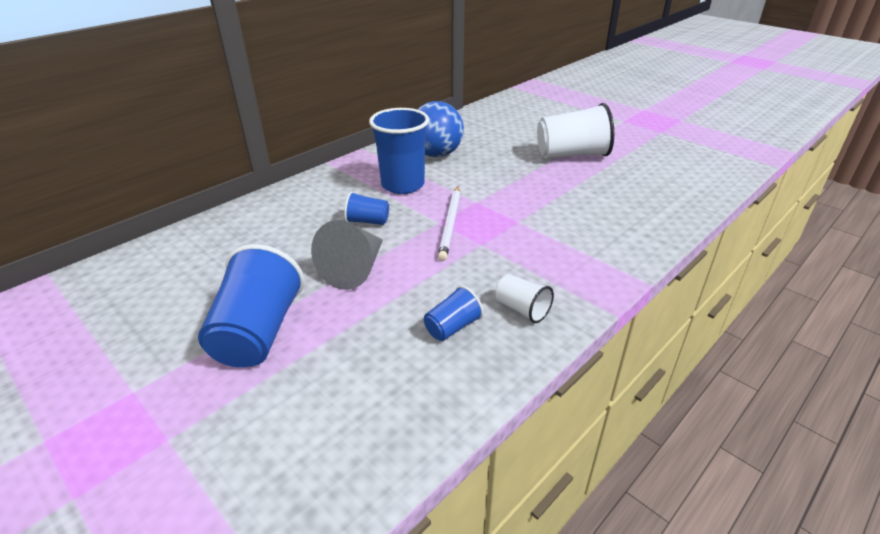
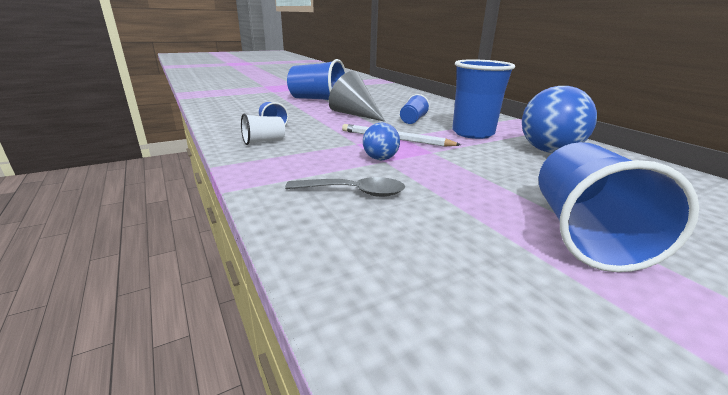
camera: 105 degrees right, 10 degrees down
white cup [537,103,614,159] -> blue cup [539,142,699,272]
none -> grey spoon [285,177,405,197]
none -> blue ball [363,122,400,160]

